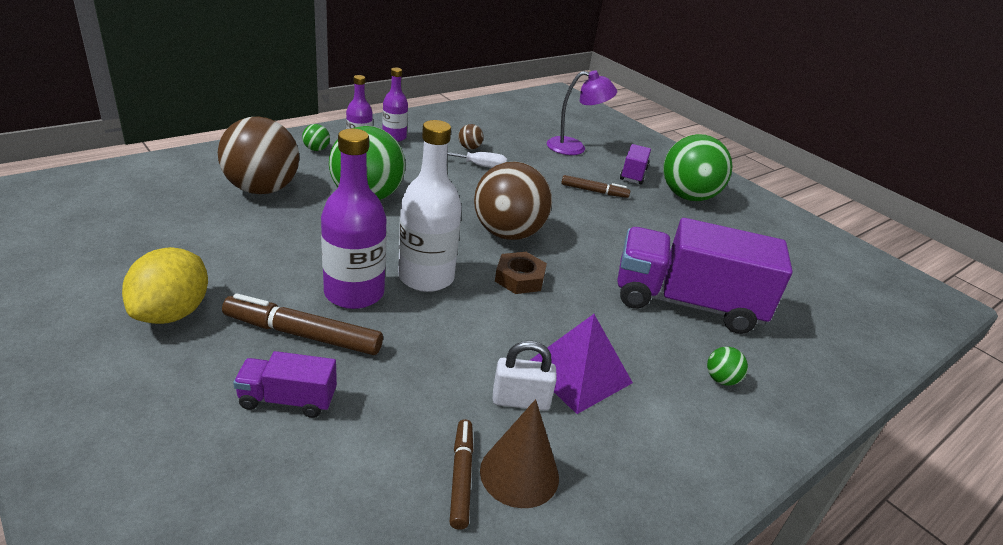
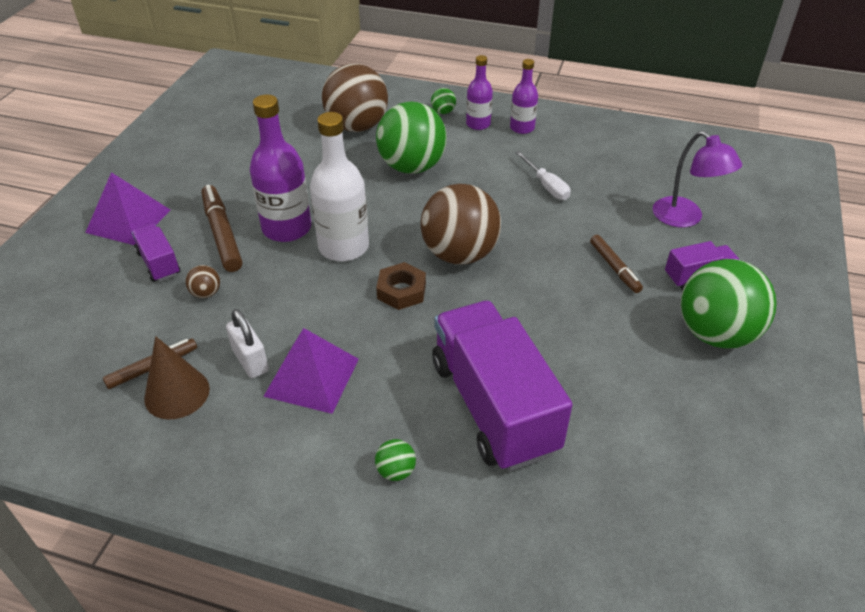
camera: 60 degrees right, 10 degrees up
yellow lemon [122,247,208,324] -> none
brown ball [458,124,484,150] -> brown ball moved to [185,265,220,298]
none -> purple pyramid [85,172,170,245]

